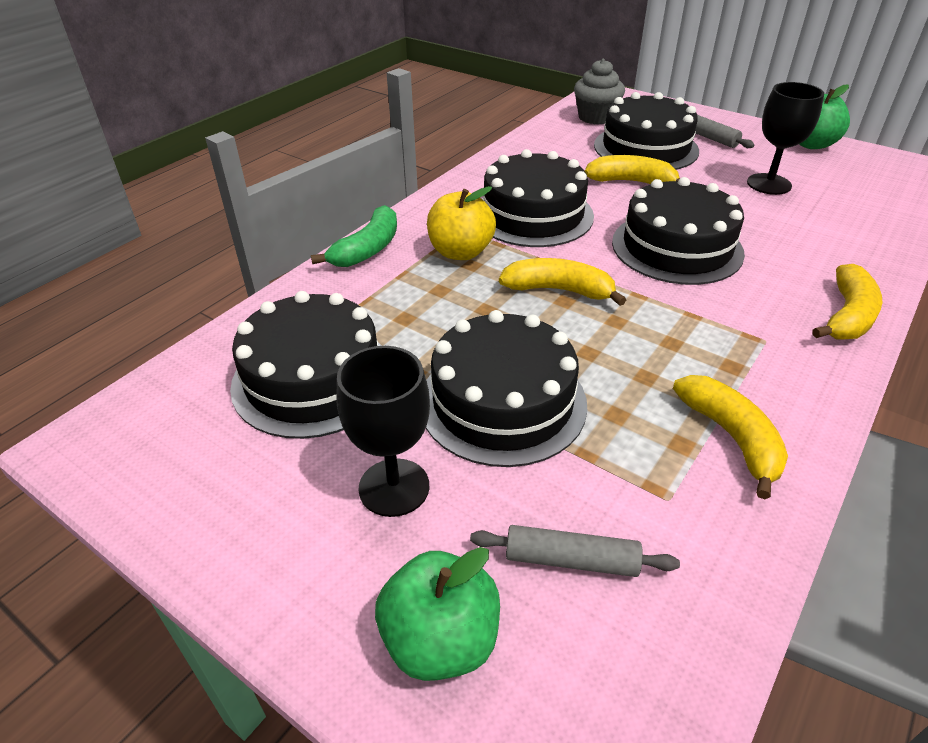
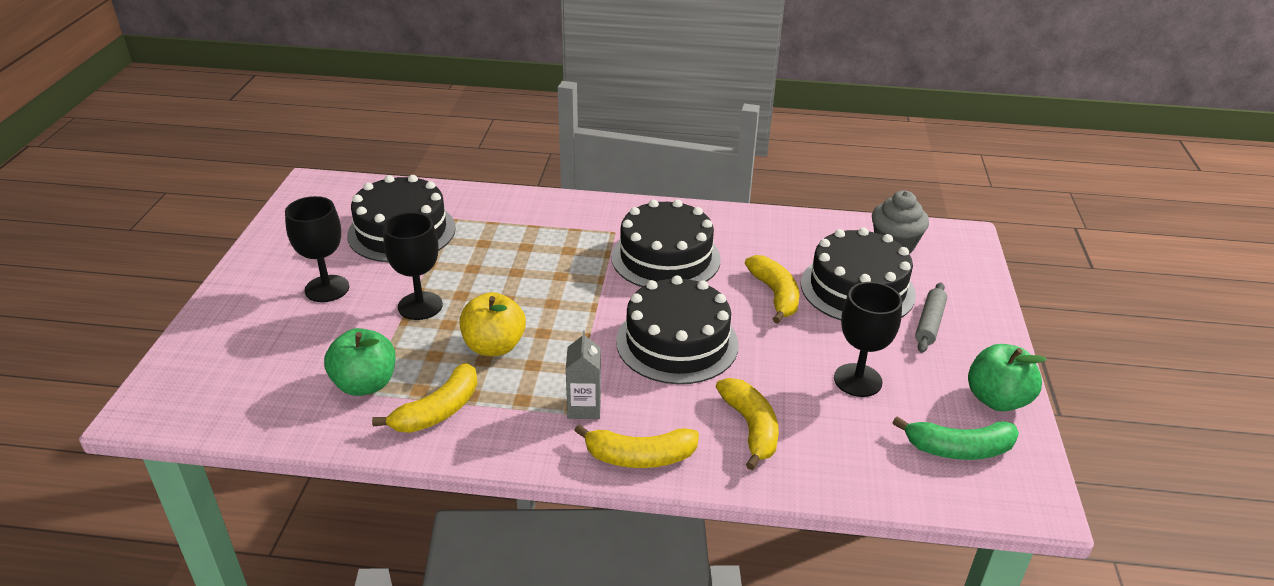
camera: 60 degrees right, 5 degrees down
green banana [311,205,397,267] -> green banana moved to [893,417,1019,460]
green apple [375,547,500,681] -> green apple moved to [324,328,395,396]
black cake [426,310,587,467] -> black goblet [383,212,443,320]
yellow apple [427,186,496,260] -> yellow apple moved to [459,292,526,356]
grey rolling pin [470,525,680,577] -> none
yellow banana [499,258,626,306] -> yellow banana moved to [716,378,779,470]
none -> grey carton [566,330,601,419]

